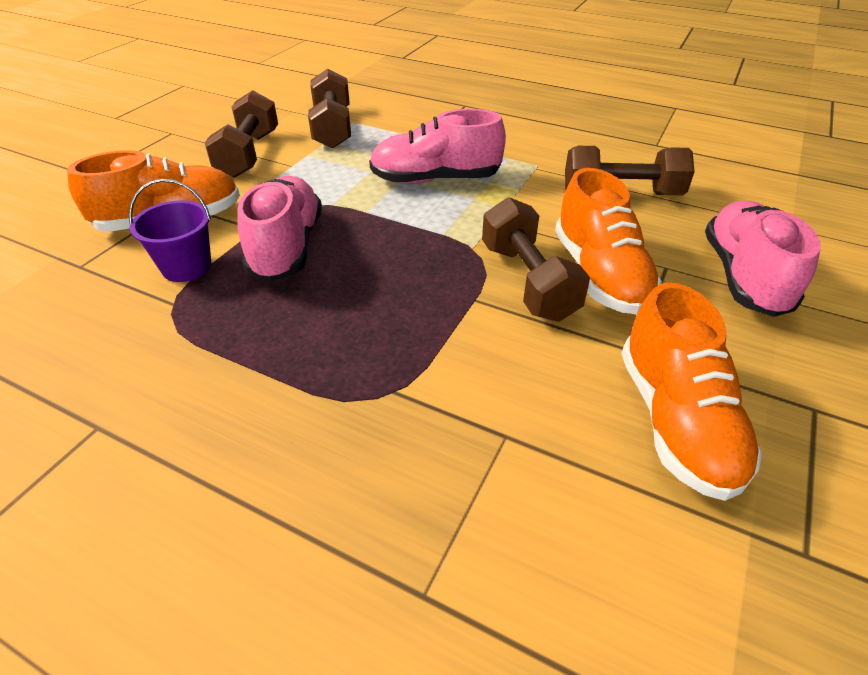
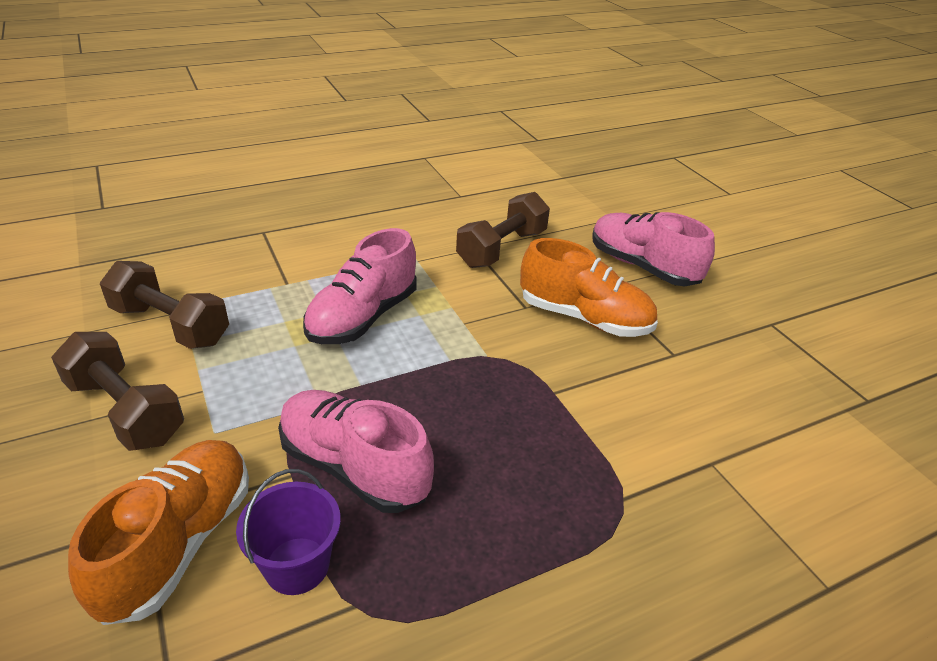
camera: 55 degrees left, 5 degrees down
brown dumbbell [482,197,590,322] -> none
orange shoe [621,282,762,501] -> none

